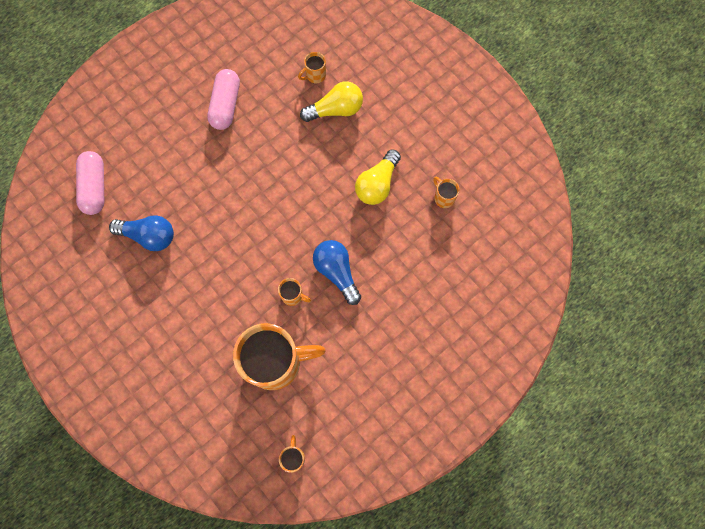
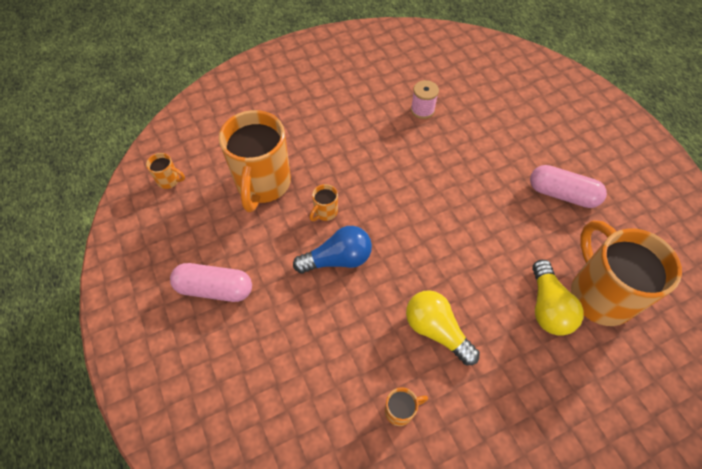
camera: 105 degrees right, 15 degrees down
pink capsule [76,151,104,215] -> pink capsule moved to [170,263,252,302]
blue light bulb [109,215,174,251] -> pink spool [411,80,439,119]
orange mug [298,52,326,83] -> orange mug [571,220,682,326], size x2.44

